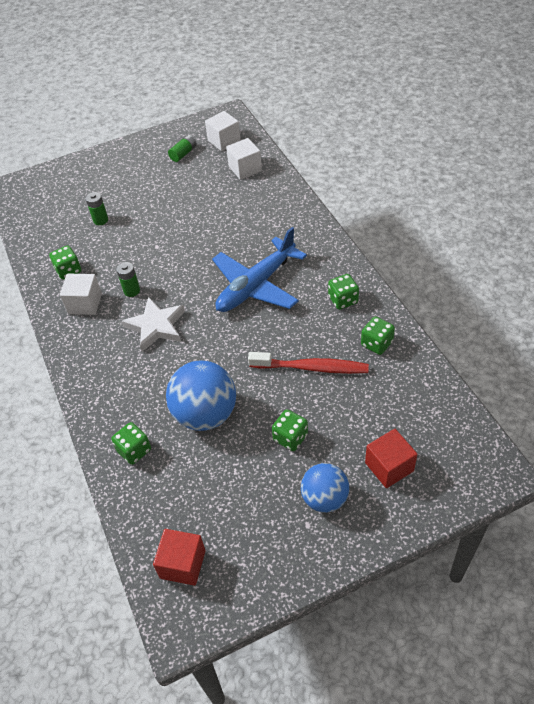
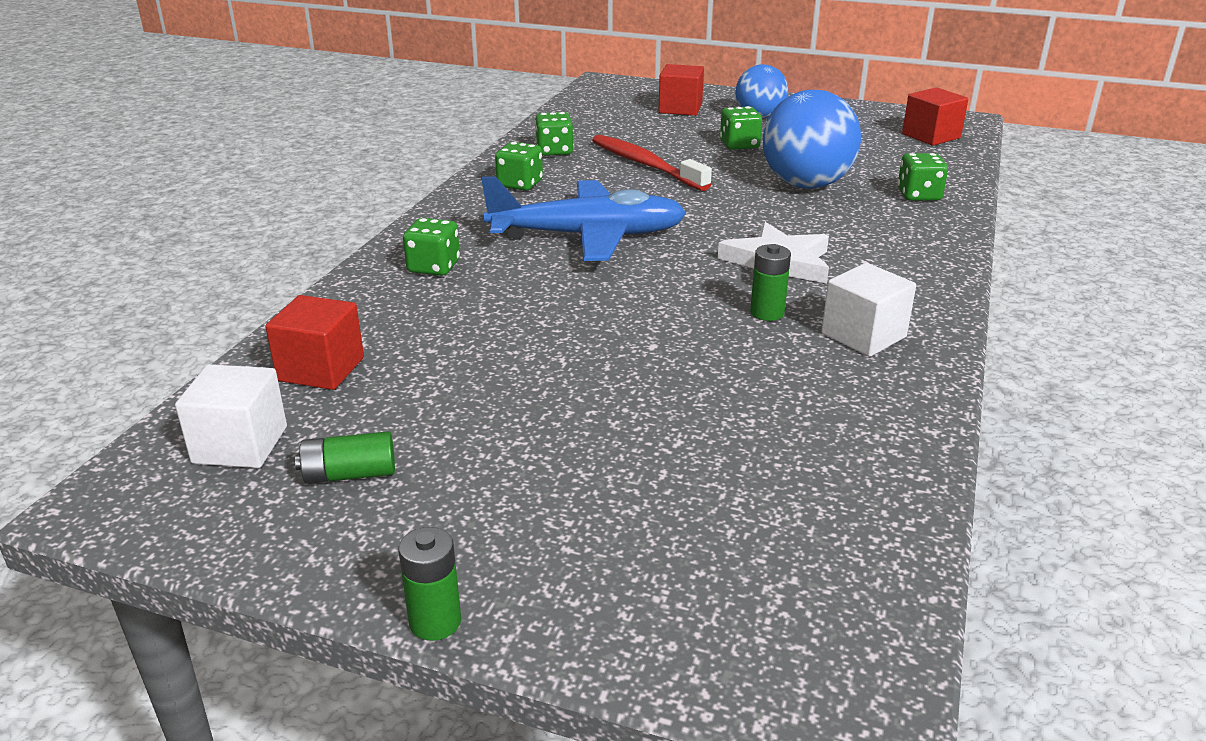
camera: 140 degrees left, 20 degrees down
green dice [49,245,81,280] -> green dice moved to [403,218,460,276]
green battery [86,192,108,225] -> green battery moved to [398,527,461,641]
white cube [226,138,262,180] -> red cube [265,295,364,390]

